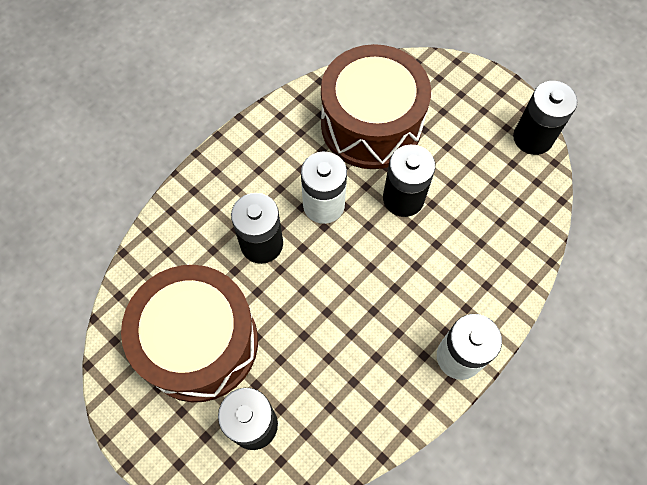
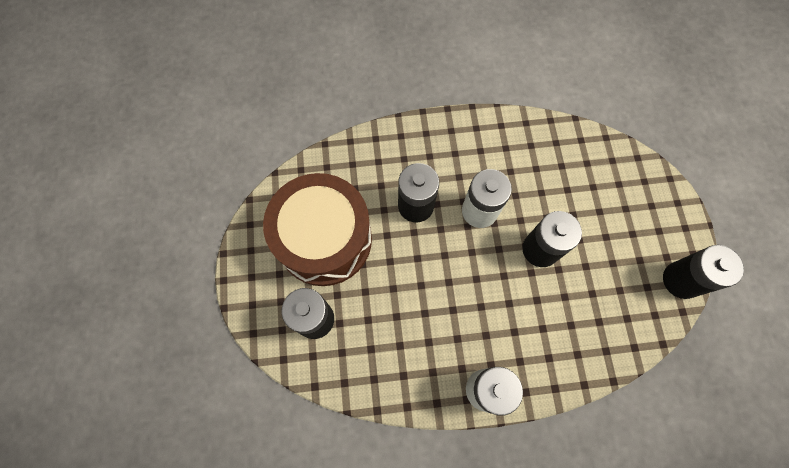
camera: 40 degrees right, 5 degrees up
brown drum [321,44,431,169] -> none

